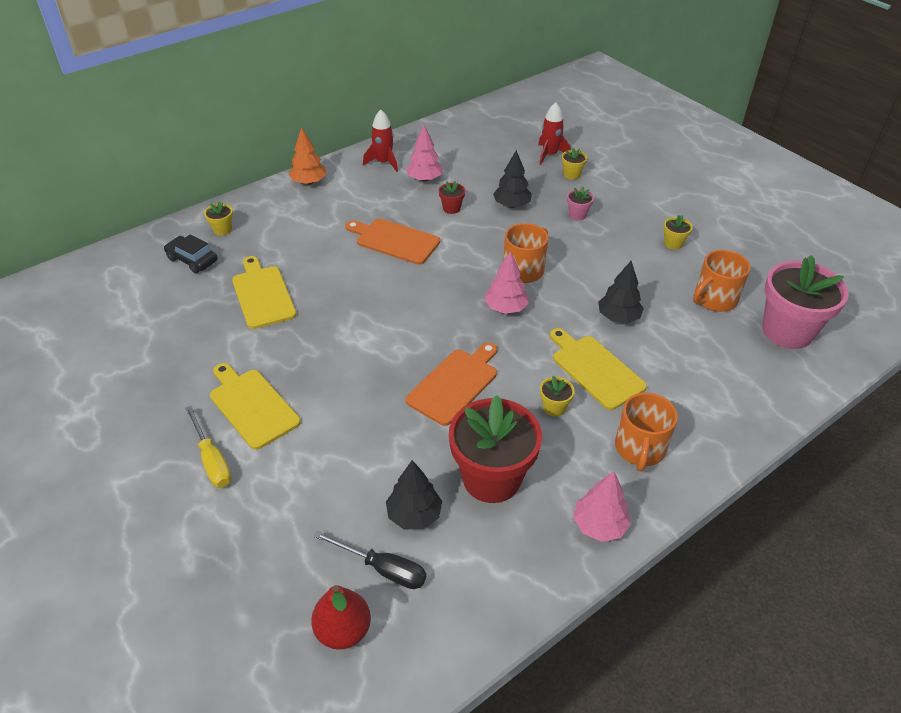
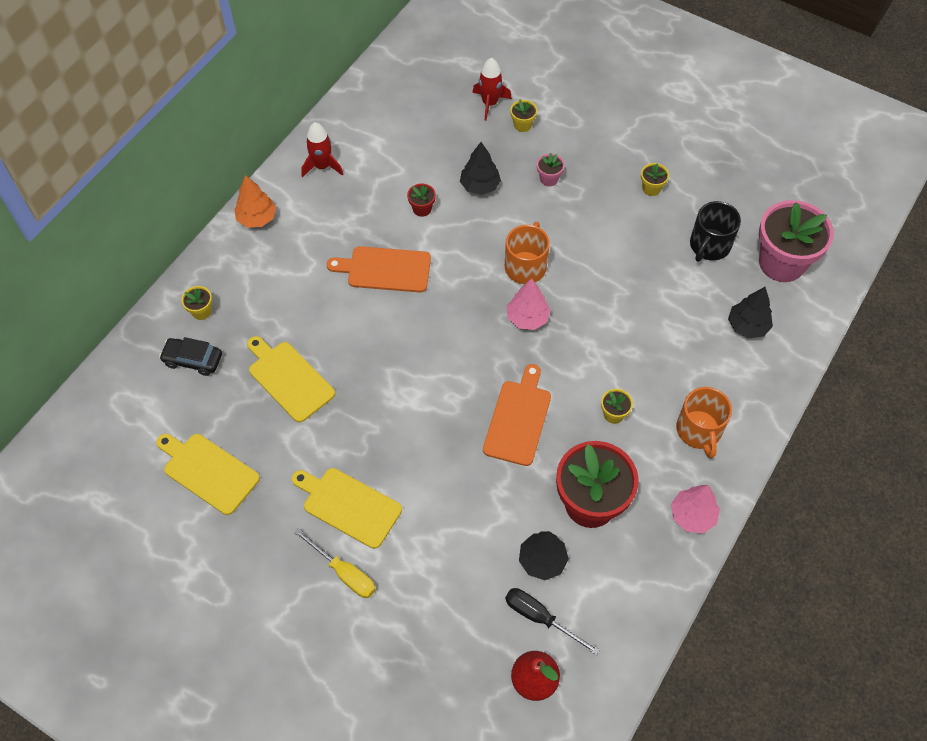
camera: 20 degrees left, 15 degrees up
black screwdriver [313,531,426,589] -> black screwdriver turned 150 degrees counterclockwise [505,588,600,655]
pink tree [406,125,443,182] -> none
yellow cutting board [550,328,647,410] -> yellow cutting board moved to [156,434,260,515]
black tree [598,261,644,323] -> black tree moved to [728,287,773,338]
orange mug [693,250,751,312] -> black mug [690,201,741,262]

